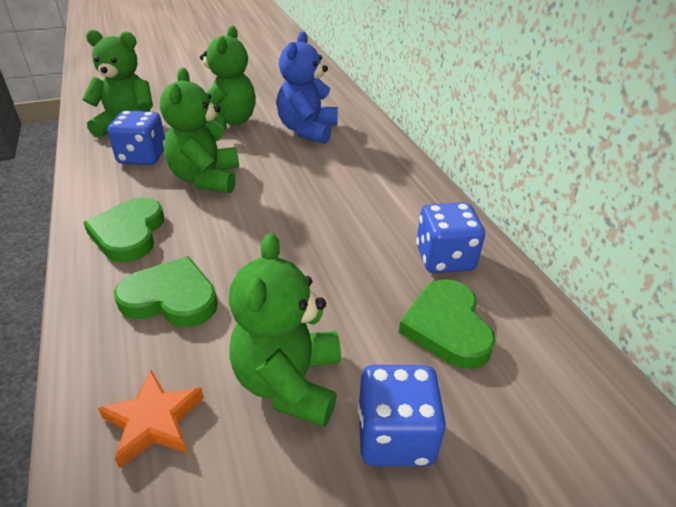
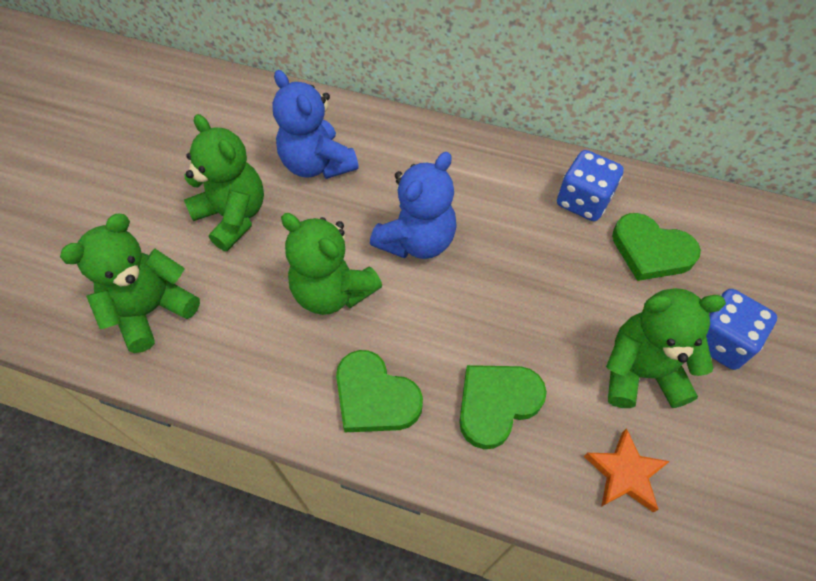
camera: 50 degrees left, 20 degrees up
blue dice [107,111,165,165] -> none
green teddy bear [229,233,341,427] -> green teddy bear turned 135 degrees clockwise [606,288,726,408]
none -> blue teddy bear [370,152,457,259]

